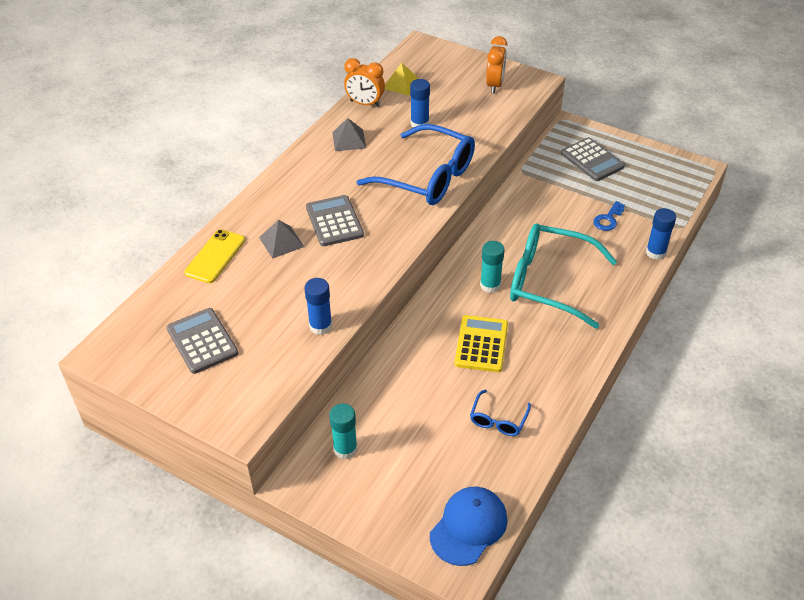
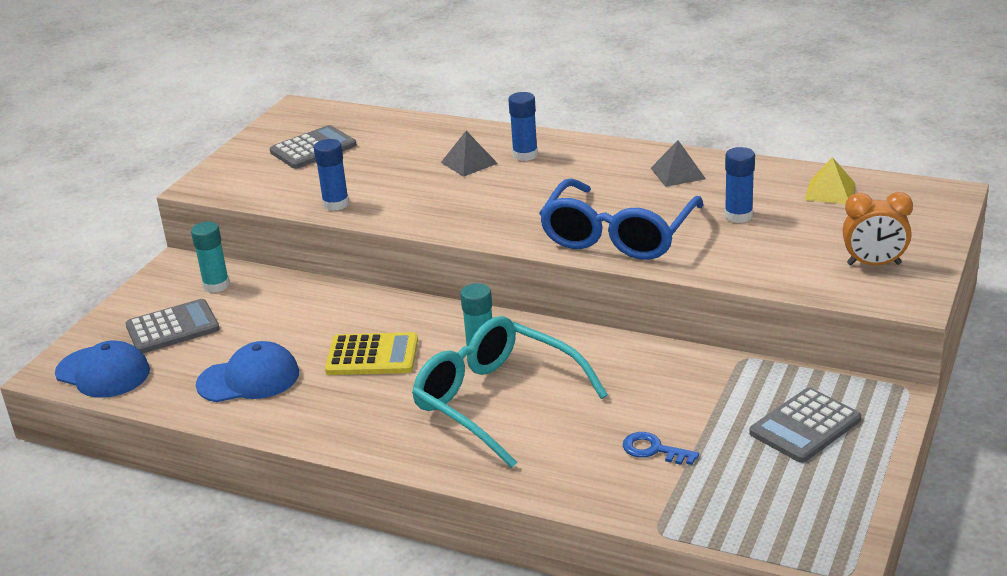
camera: 85 degrees right, 15 degrees down
yellow phone [184,229,245,283] -> none
grey calculator [306,195,364,246] -> grey calculator moved to [125,299,220,353]
orange clock [344,58,385,107] -> none
blue glasses [470,390,531,436] -> blue cap [196,341,299,402]
turquoise glasses [510,224,617,329] -> turquoise glasses turned 60 degrees counterclockwise [412,316,608,468]
blue glue stick [646,208,676,260] -> blue glue stick moved to [508,92,538,161]

